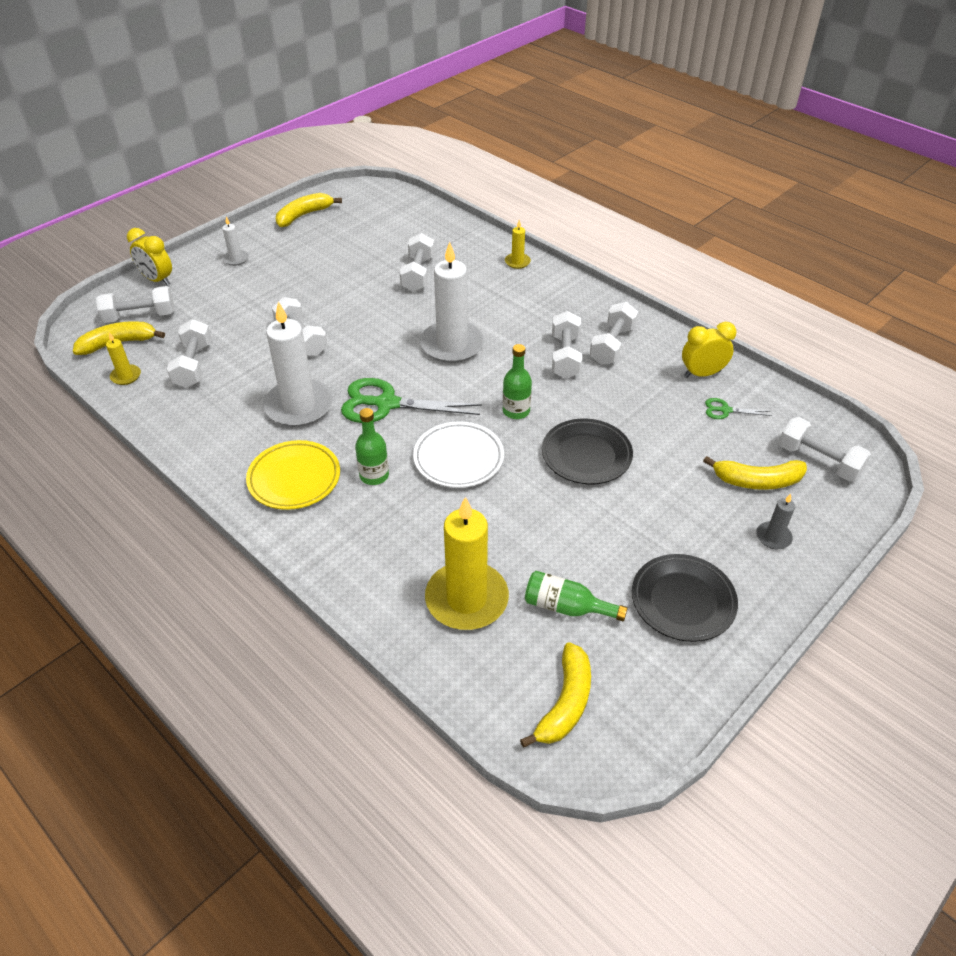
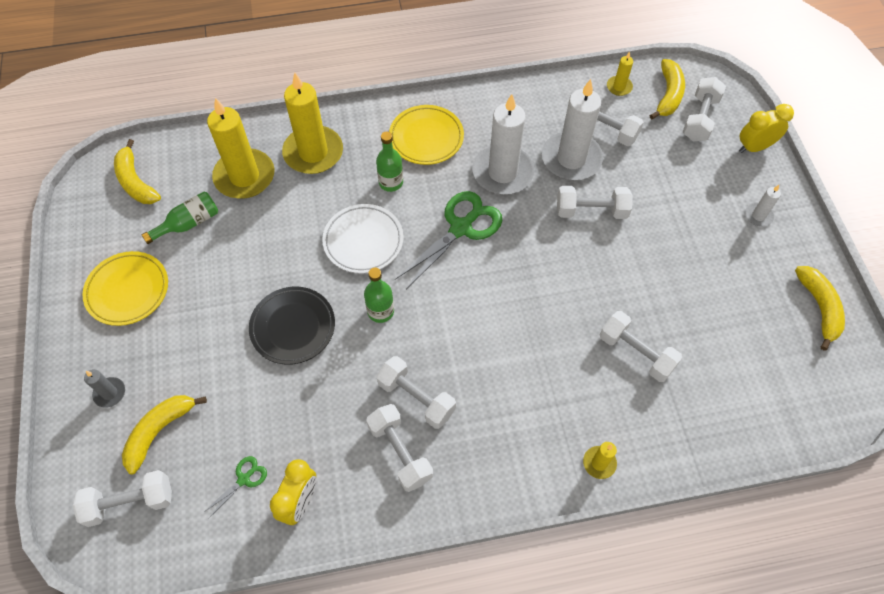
camera: 125 degrees right, 15 degrees up
white candle [420,242,484,363] -> white candle moved to [542,79,603,181]
black plate [632,554,738,642] -> yellow plate [82,251,168,326]
none -> yellow candle [282,73,343,174]

